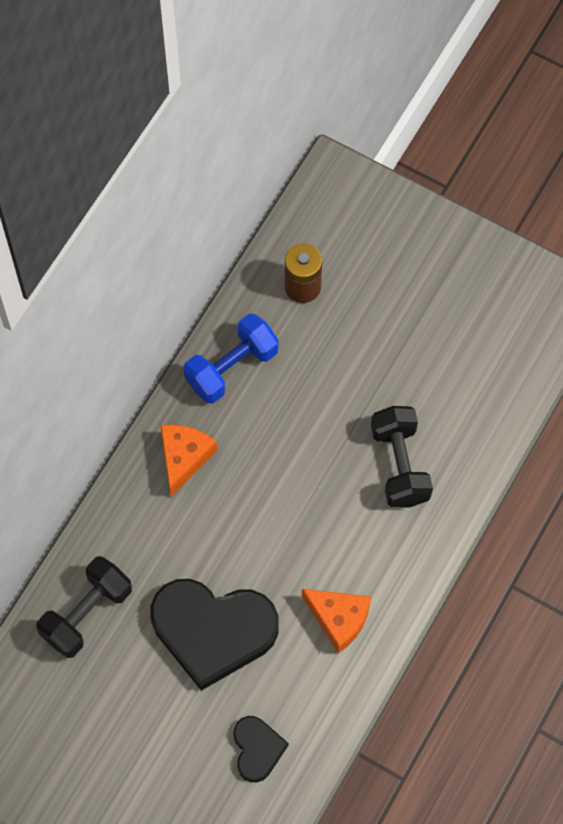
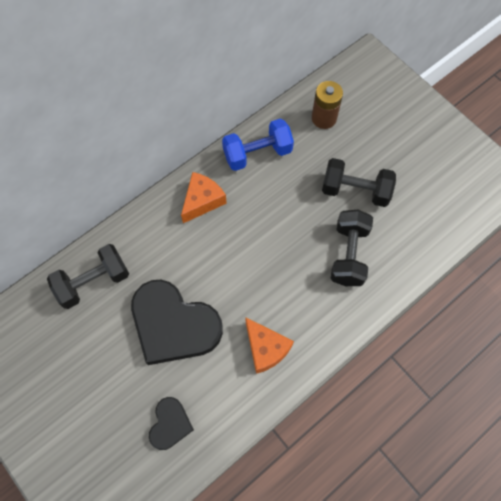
camera: 20 degrees right, 0 degrees up
none -> black dumbbell [322,158,396,207]

